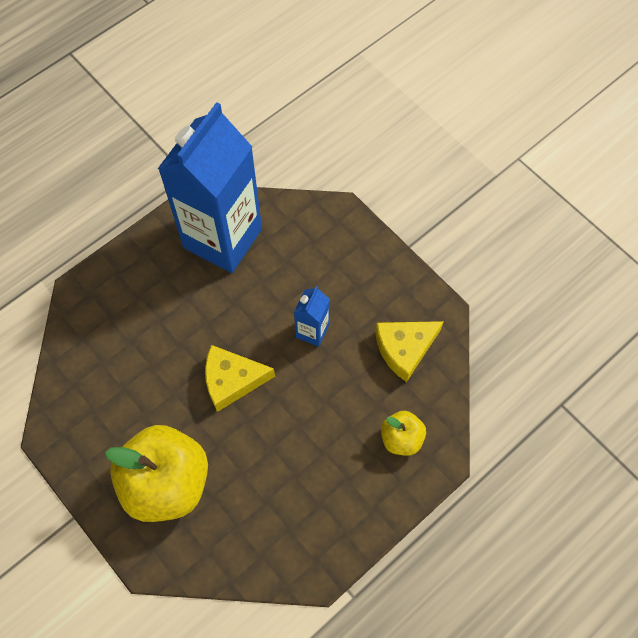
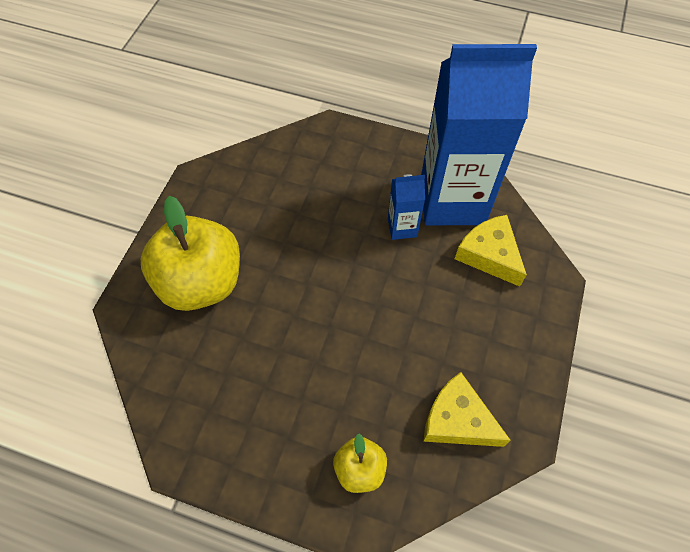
camera: 60 degrees right, 5 degrees down
yellow cheese [205,345,275,412] -> yellow cheese moved to [455,215,527,287]
blue carton [294,286,330,347] -> blue carton moved to [388,174,425,240]

